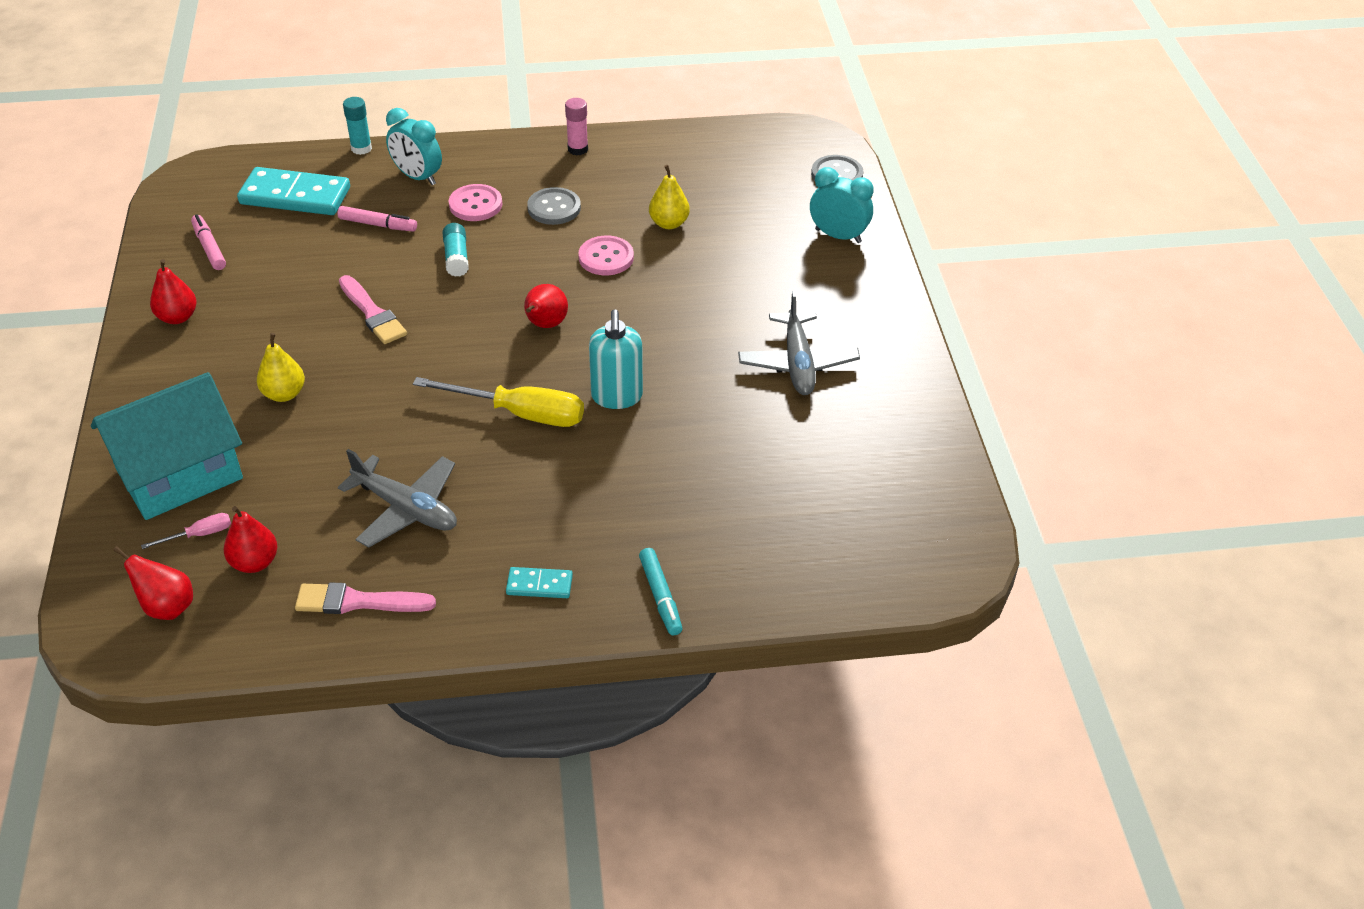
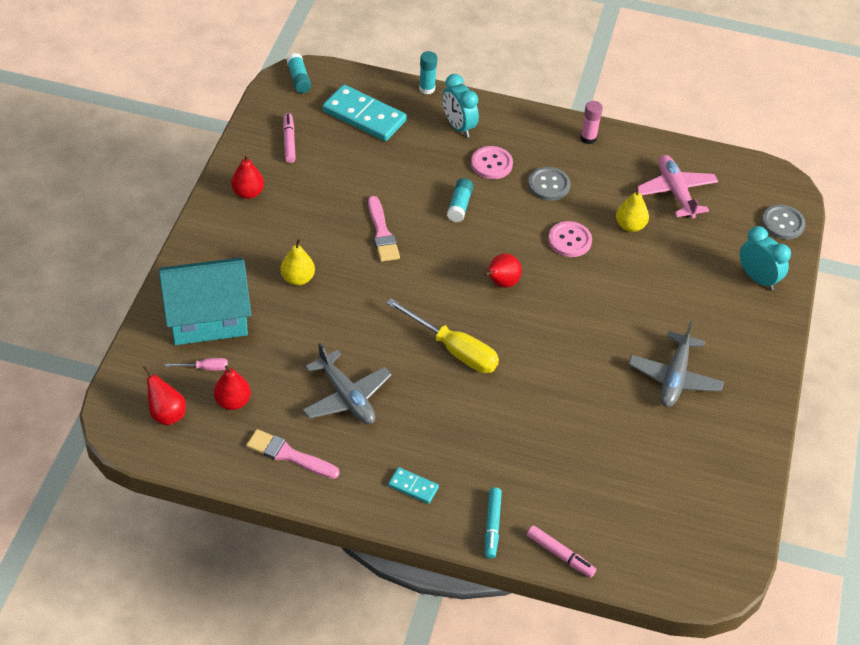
camera: 20 degrees right, 5 degrees up
pink marker [337,206,417,231] -> pink marker moved to [527,526,596,577]
turquoise soap dispenser [589,309,643,409] -> none
none -> turquoise glue stick [286,53,311,93]
none -> pink plane [635,155,718,219]

